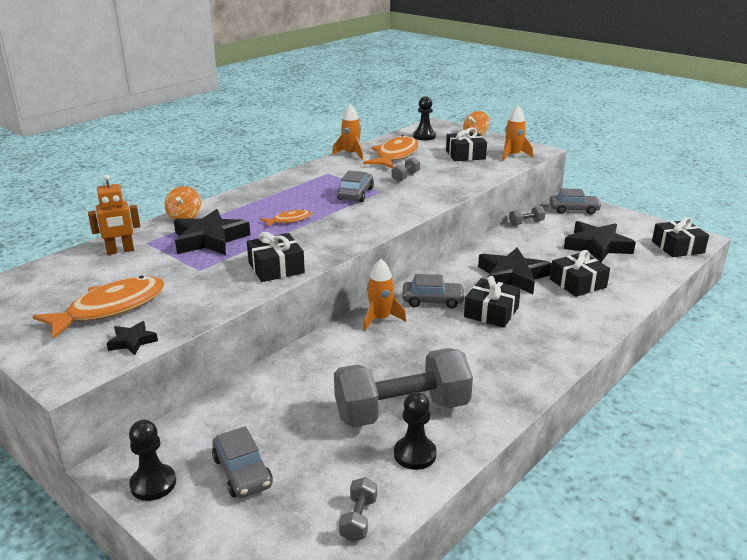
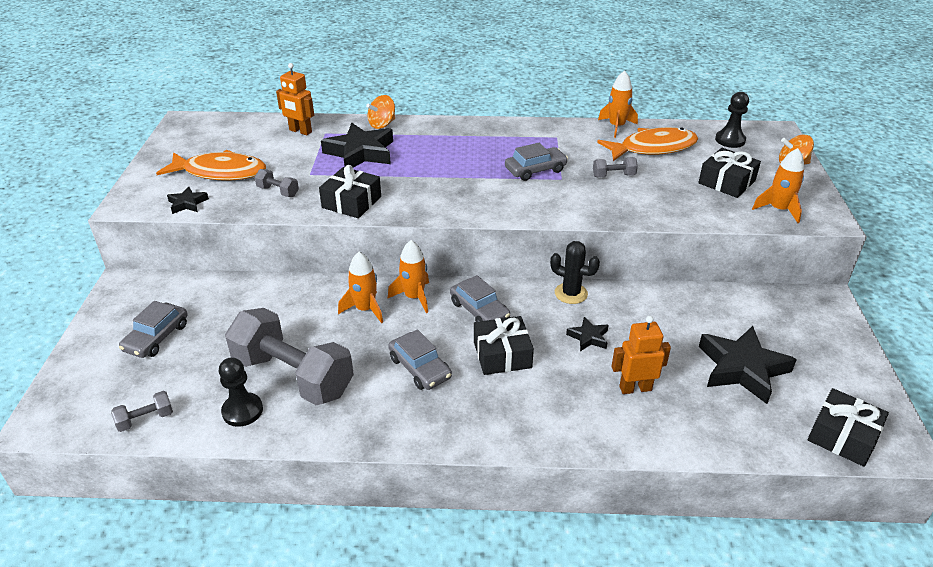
camera: 50 degrees right, 10 degrees up
black pawn [129,420,176,501] -> none
orange fish [260,209,311,227] -> none
black star [478,248,552,294] -> black star [566,317,609,351], size x0.49
grey dumbbell [509,206,545,226] -> grey dumbbell moved to [255,169,299,197]
grey car [550,188,602,215] -> grey car moved to [388,330,452,390]
black gift [550,250,610,297] -> orange robot [611,316,671,394]
none -> orange rocket [338,252,383,324]
none -> black cactus [550,241,600,304]

